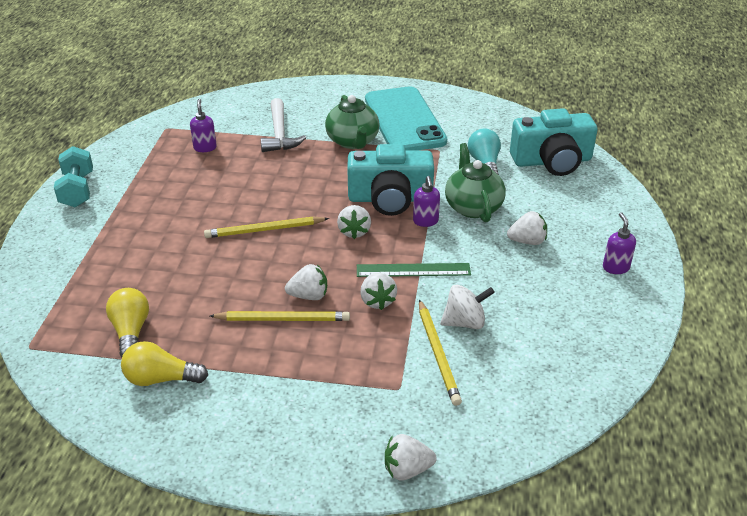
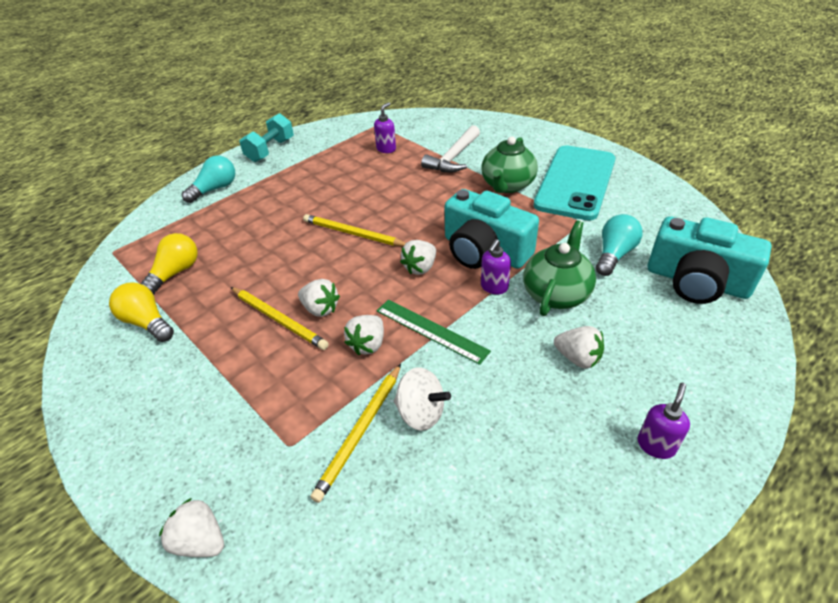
camera: 40 degrees right, 5 degrees up
none -> turquoise light bulb [182,156,235,203]

